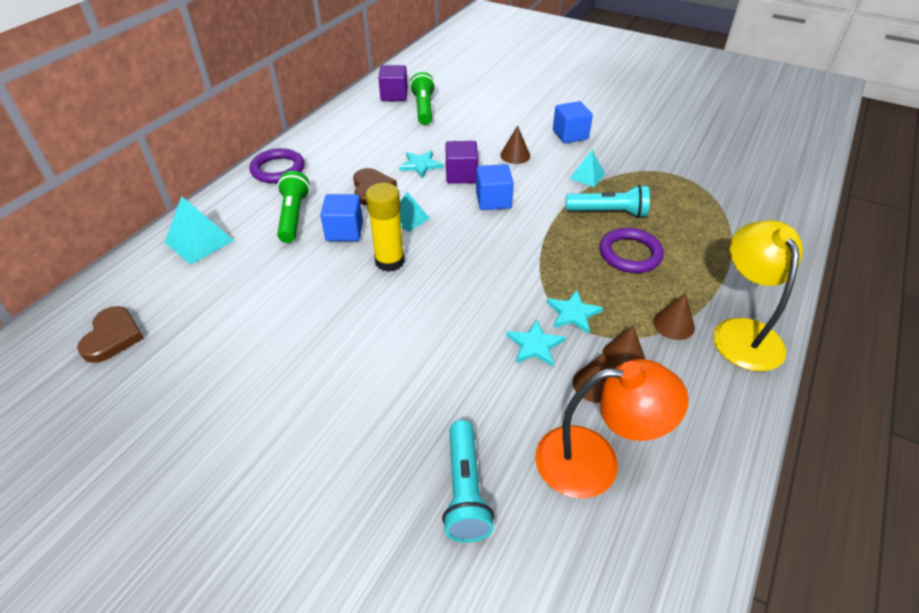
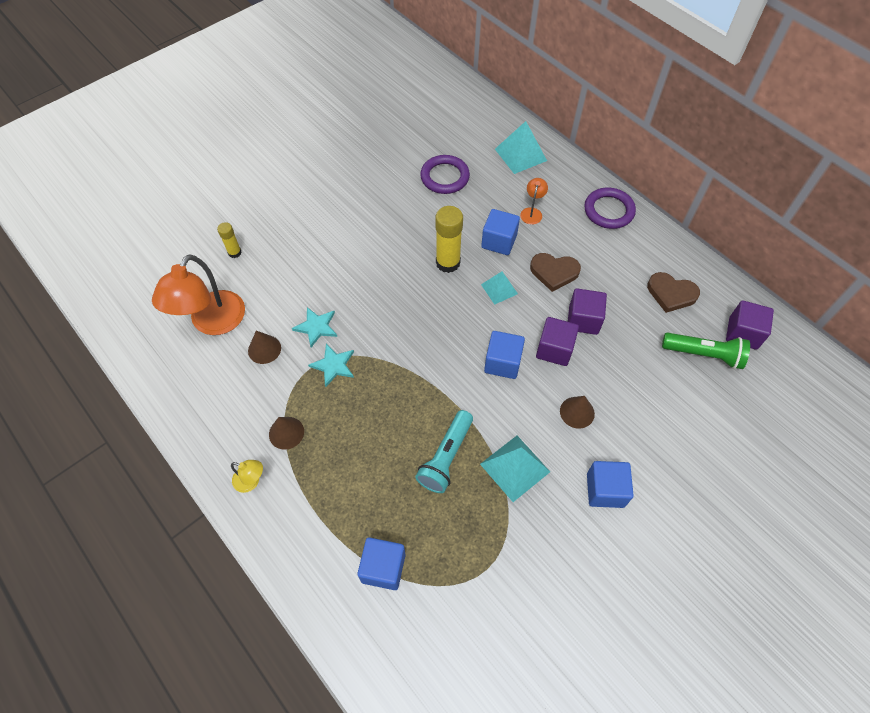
camera: 110 degrees right, 15 degrees up
brown heart [77,306,144,363] -> brown heart moved to [647,272,700,313]
green flashlight [277,171,310,243] -> orange lamp [520,178,548,225]
turquoise star [399,151,443,178] -> purple cube [568,288,607,335]
turquoise flashlight [442,420,494,542] -> yellow glue stick [217,222,242,258]
turquoise pyramid [569,150,605,187] -> turquoise pyramid [480,436,550,502], size x1.59
purple ring [599,228,664,273] -> purple ring moved to [420,155,470,194]
brown cone [602,325,645,369] -> none
yellow lamp [713,220,803,372] -> yellow lamp [231,460,263,493], size x0.45
none -> blue cube [357,537,406,590]

